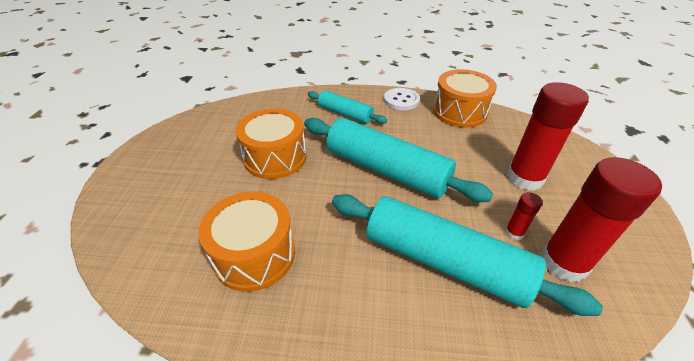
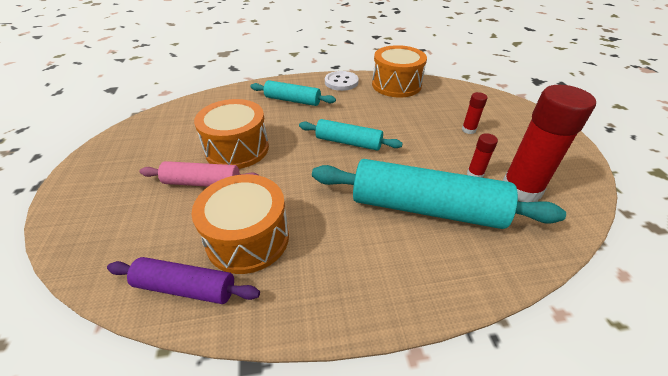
camera: 15 degrees left, 0 degrees up
turquoise rolling pin [304,118,493,202] -> turquoise rolling pin [299,119,403,151], size x0.55
red glue stick [506,82,589,191] -> red glue stick [462,92,487,134], size x0.44
none -> purple rolling pin [107,257,260,304]
none -> pink rolling pin [139,161,260,187]

